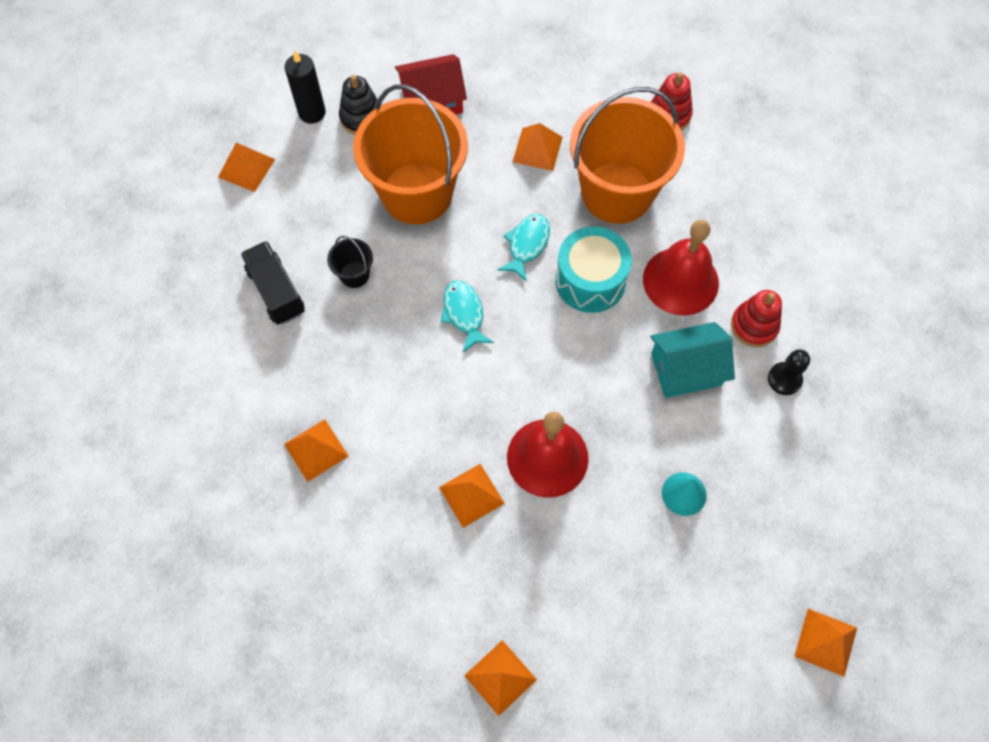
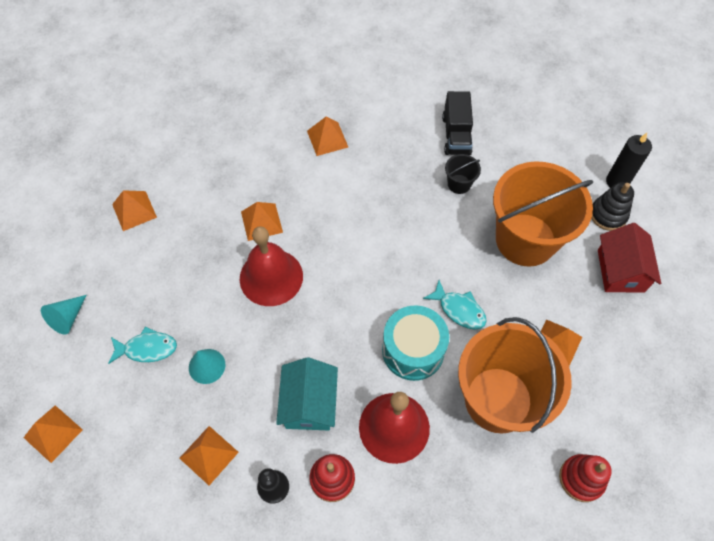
camera: 105 degrees right, 5 degrees down
orange pyramid [218,143,275,192] -> orange pyramid moved to [179,426,239,485]
black truck [241,241,305,325] -> black truck turned 105 degrees clockwise [442,91,473,155]
turquoise fish [441,280,494,352] -> turquoise fish moved to [108,327,177,364]
none -> turquoise cone [41,295,87,335]

